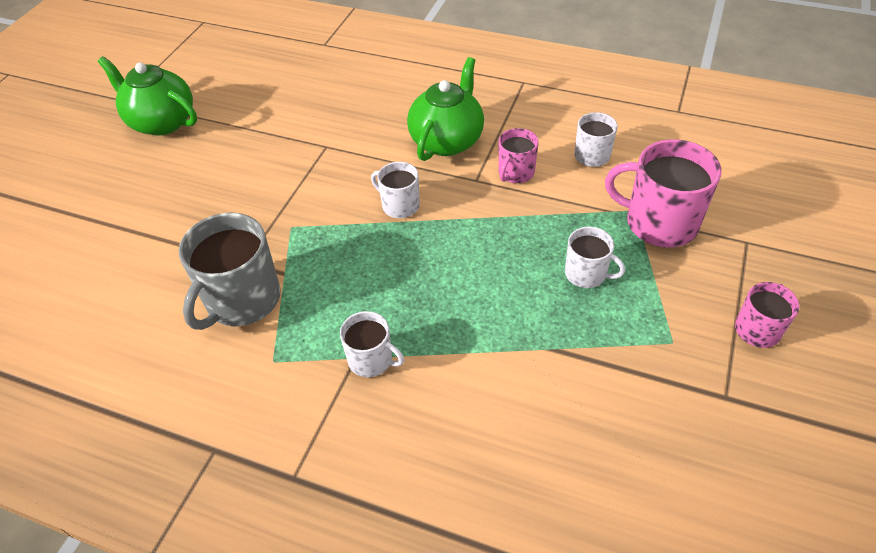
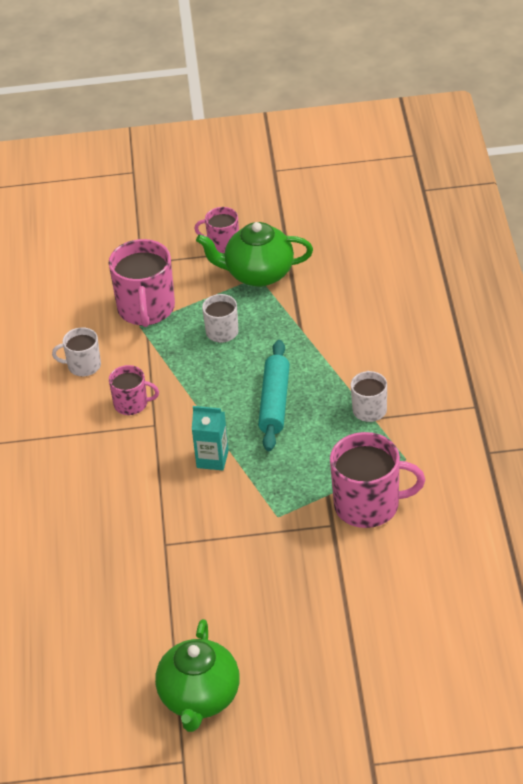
camera: 115 degrees left, 5 degrees down
grey mug [178,213,281,330] -> pink mug [330,432,425,528]
white mug [371,162,420,218] -> turquoise carton [192,406,229,471]
green teapot [407,57,484,161] -> green teapot moved to [196,222,313,287]
none -> turquoise rolling pin [258,340,290,451]

